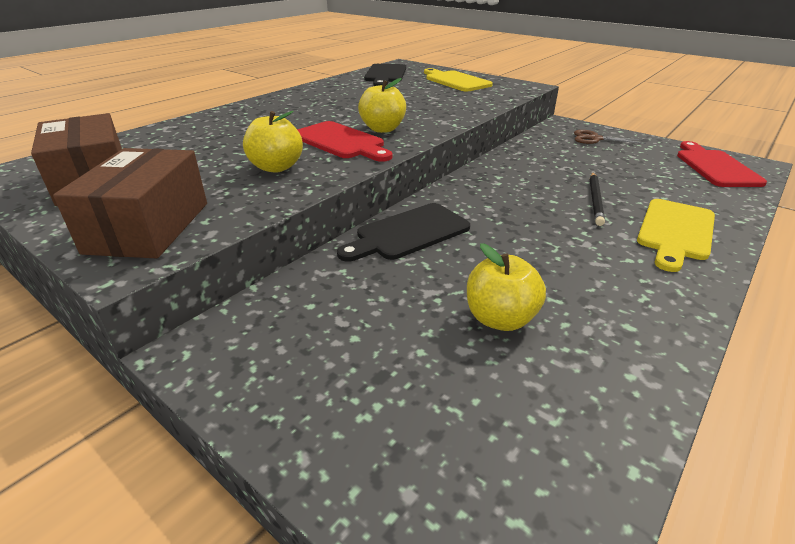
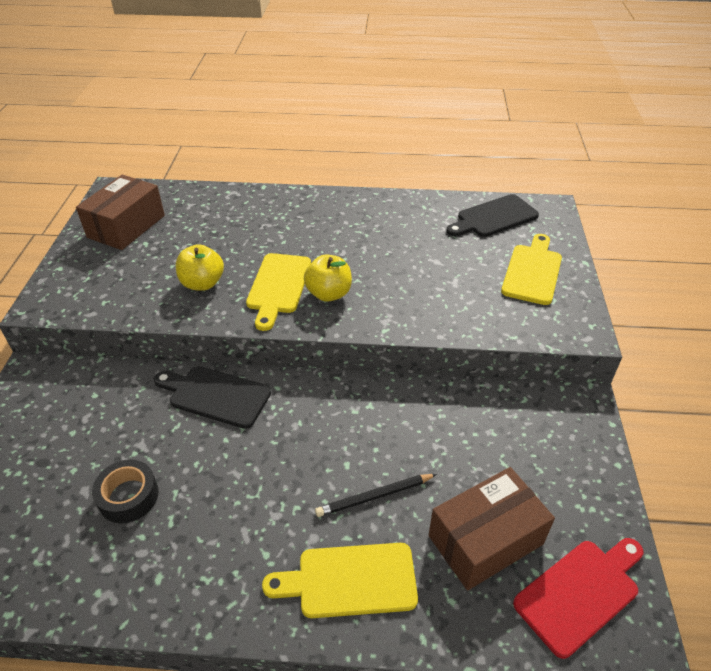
camera: 55 degrees right, 10 degrees up
brown box [53,148,207,259] -> brown box moved to [429,467,555,591]
red cutting board [297,121,393,162] -> yellow cutting board [246,253,311,331]
yellow apple [467,243,546,331] -> black tape [92,460,159,523]
brown scissors [574,130,646,144] -> none

